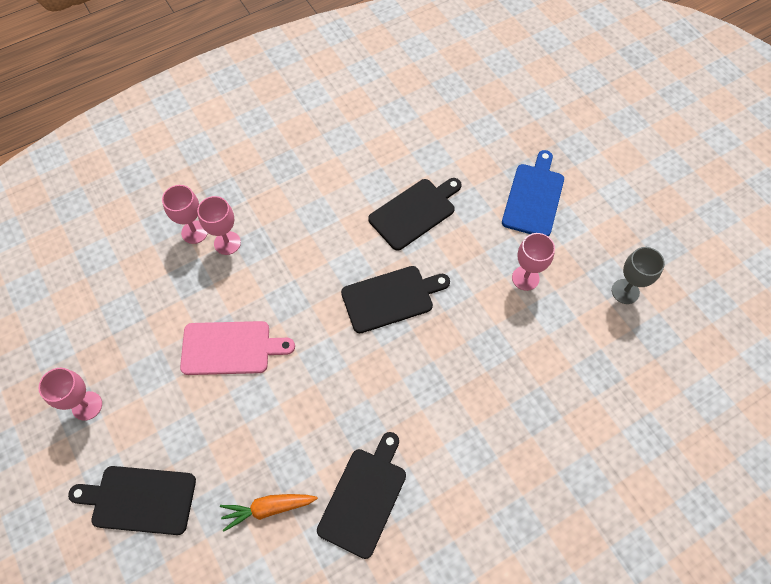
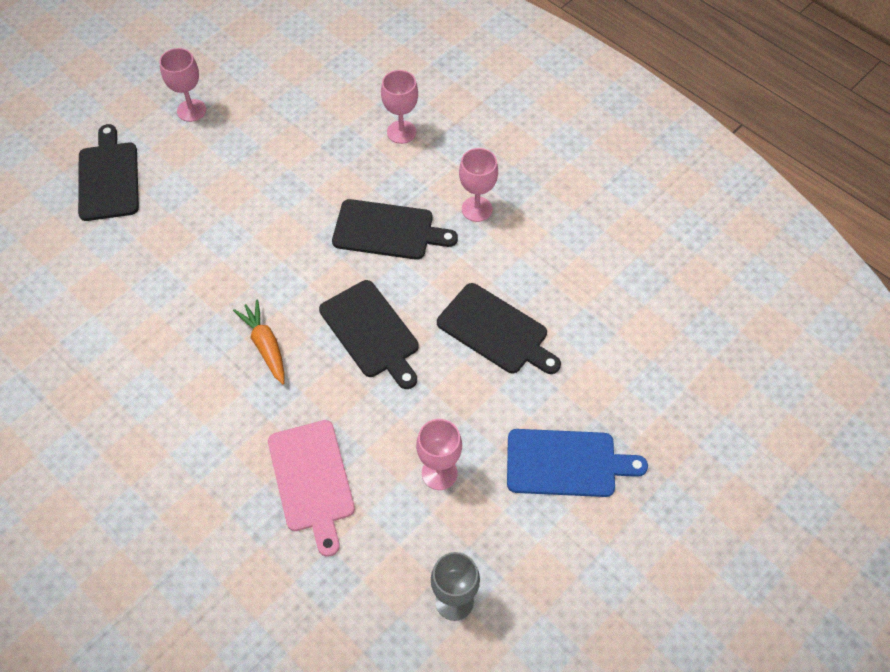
camera: 75 degrees right, 5 degrees down
pink cutting board [180,321,295,375] -> pink cutting board moved to [268,420,355,557]
pink goblet [197,196,241,255] -> pink goblet moved to [459,148,498,222]
orange carrot [220,494,318,532] -> orange carrot moved to [233,299,284,384]
black cutting board [317,432,406,559] -> black cutting board moved to [332,199,458,260]

